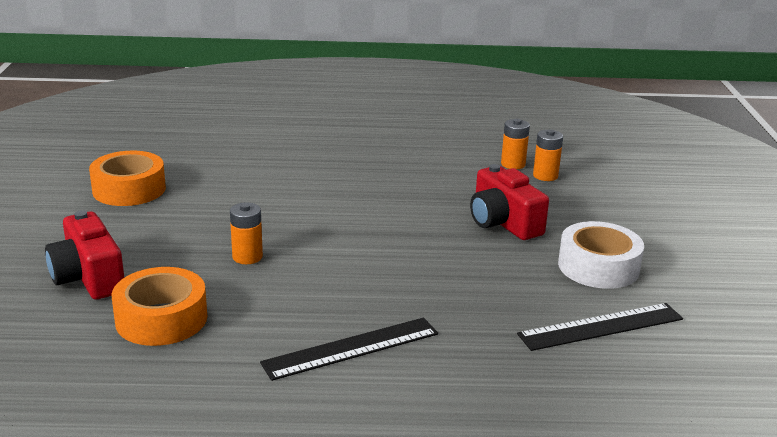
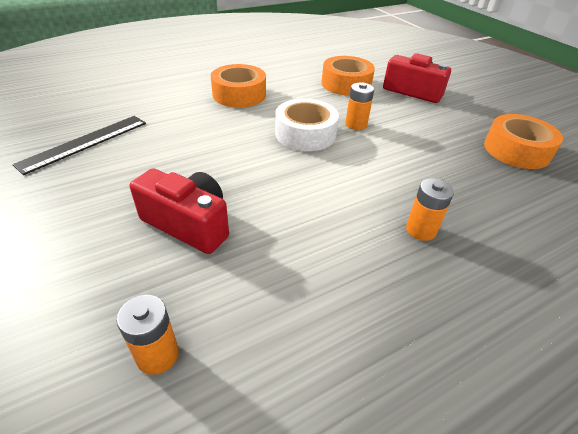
camera: 150 degrees right, 15 degrees up
black ruler [260,317,438,381] -> orange tape [211,64,266,108]
orange battery [501,119,530,169] -> orange battery moved to [406,178,454,241]
white tape [558,221,644,289] -> white tape moved to [275,98,339,151]

